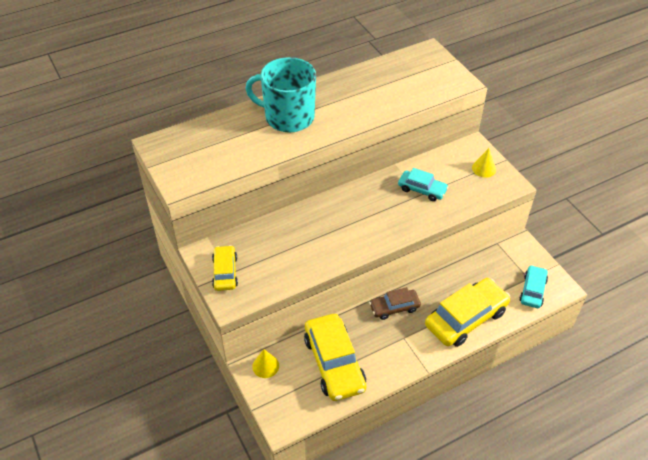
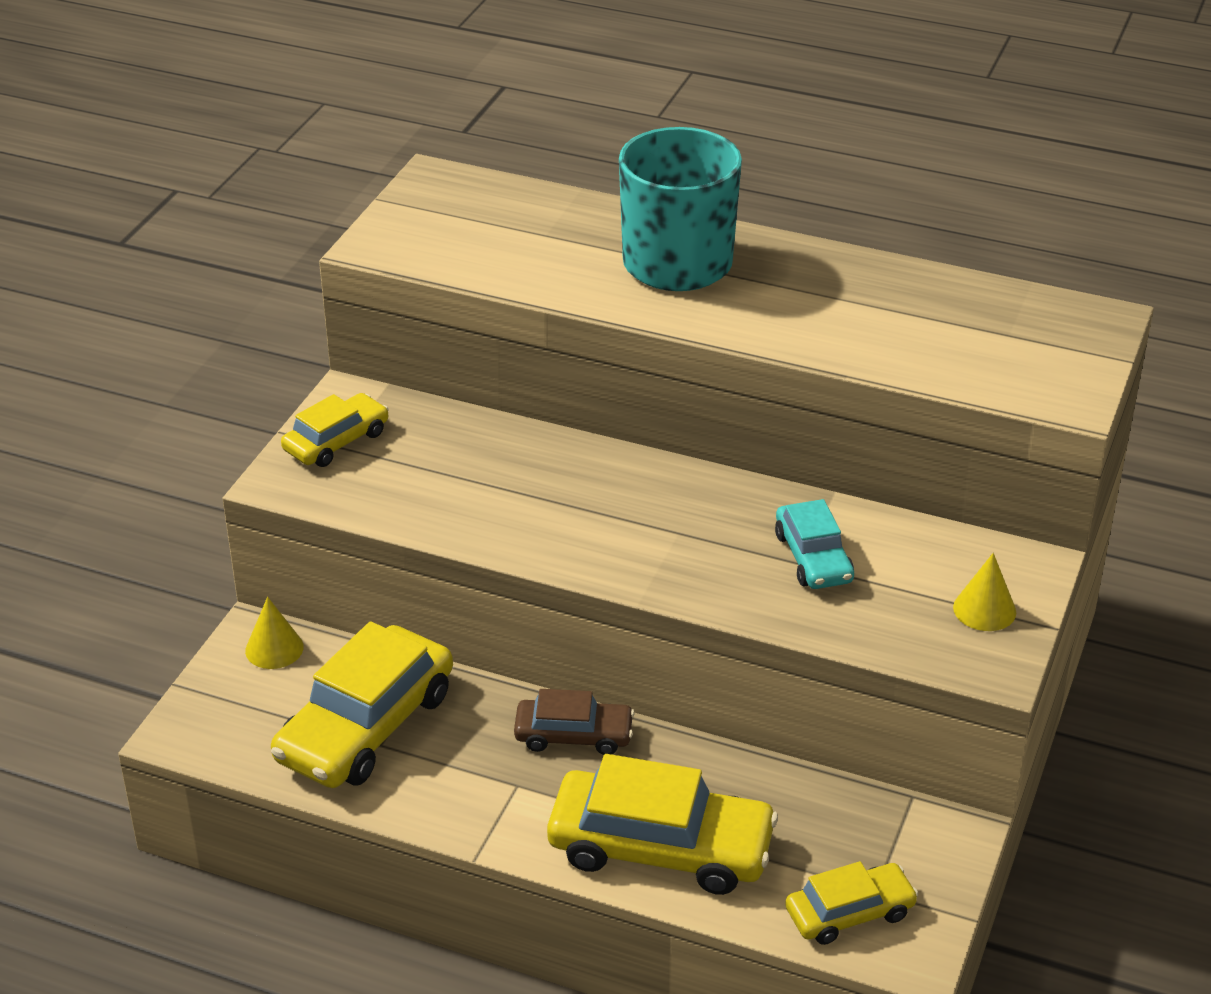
camera: 50 degrees right, 10 degrees down
brown car [369,287,421,320] -> brown car turned 150 degrees clockwise [514,689,635,755]
turquoise car [520,265,548,308] -> yellow car [785,861,918,945]

